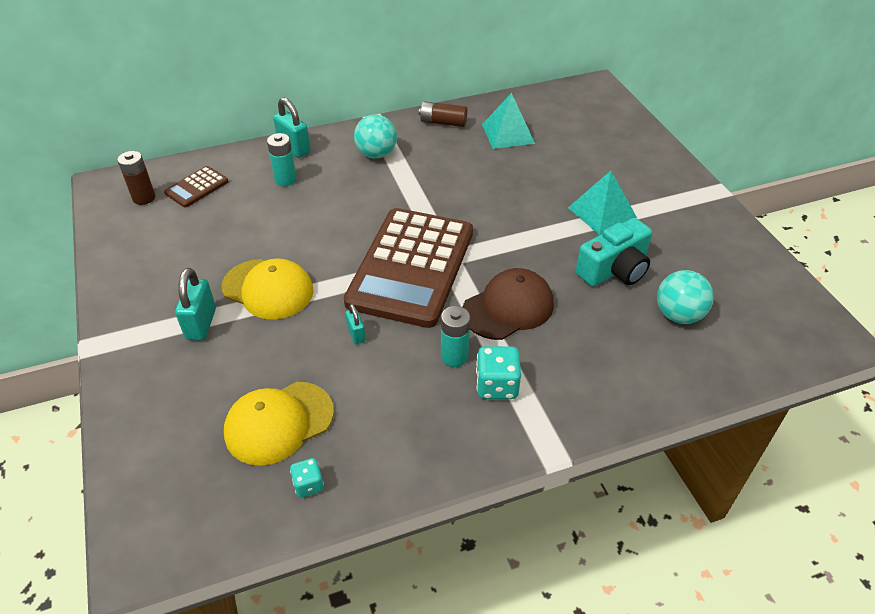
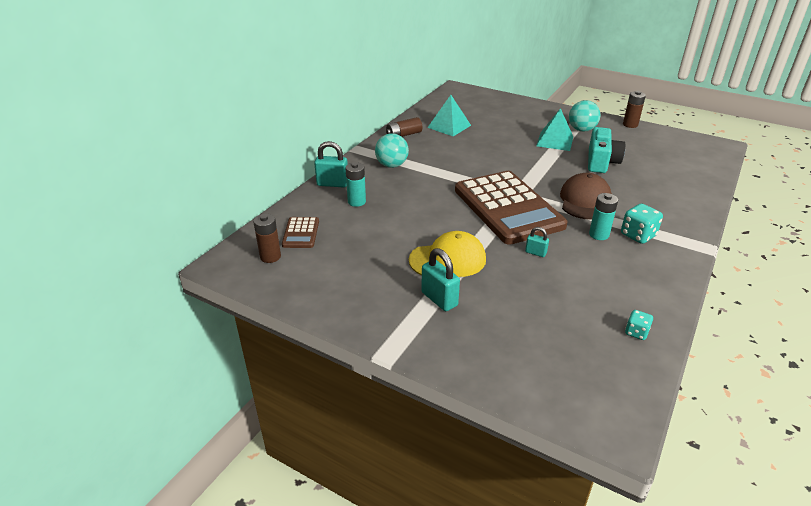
camera: 40 degrees left, 10 degrees down
yellow cap [224,382,334,466] -> none
turquoise ball [657,270,714,324] -> turquoise ball moved to [569,100,600,132]
none -> brown battery [623,91,646,128]

